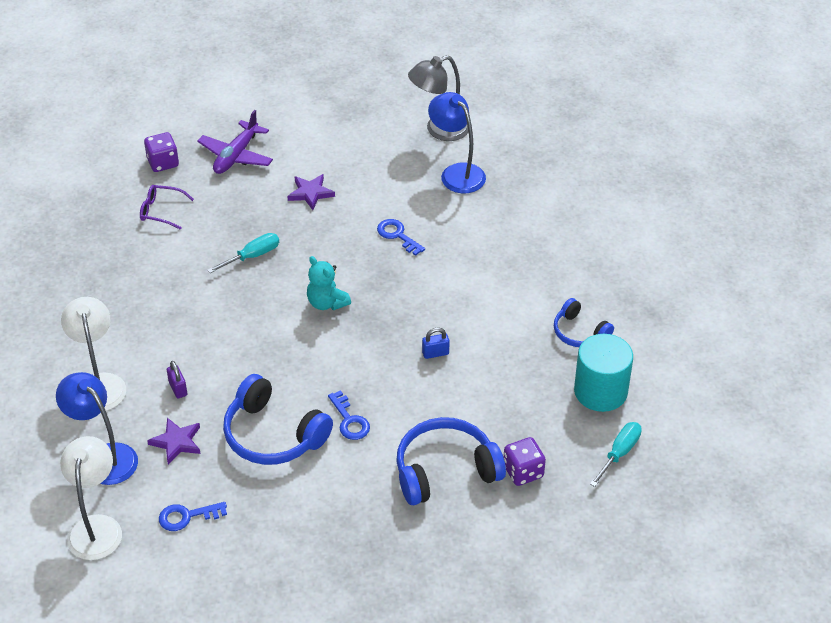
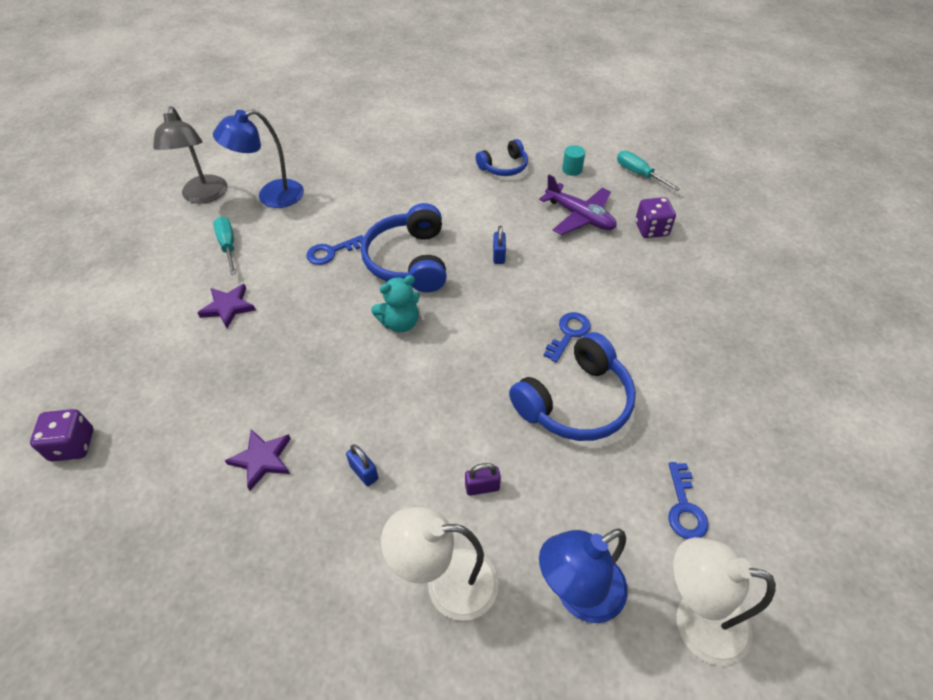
camera: 75 degrees left, 5 degrees up
purple glasses [140,185,194,230] -> none
purple star [147,418,200,465] -> purple star moved to [225,429,291,491]
purple plane [197,110,273,174] -> purple plane moved to [539,174,617,235]
turquoise screwdriver [207,233,279,273] -> turquoise screwdriver moved to [213,216,236,275]
blue key [328,390,370,440] -> blue key turned 45 degrees counterclockwise [544,312,591,363]
blue headphones [396,417,506,505] -> blue headphones moved to [361,203,447,292]
turquoise cylinder [574,334,633,412] -> turquoise cylinder [562,145,585,176], size x0.44
none -> blue padlock [346,444,379,486]

